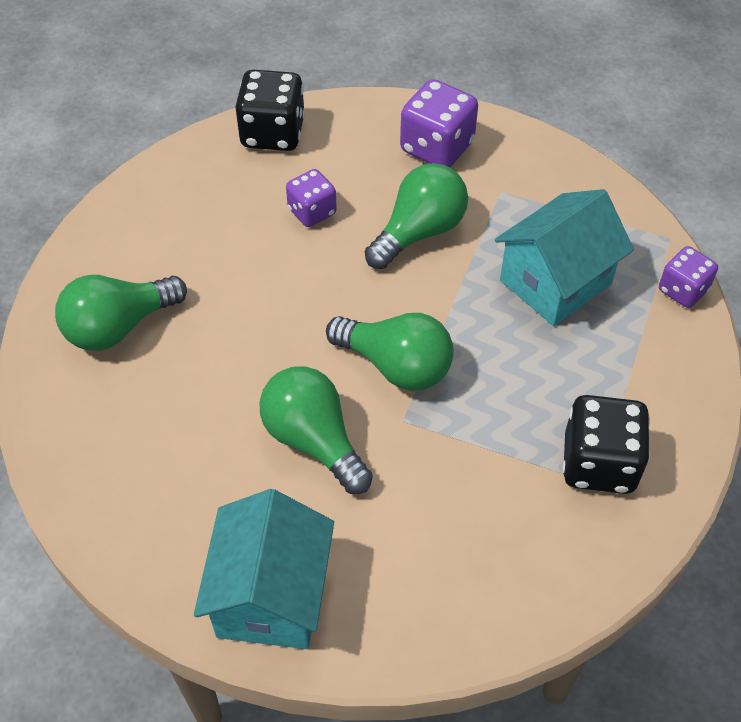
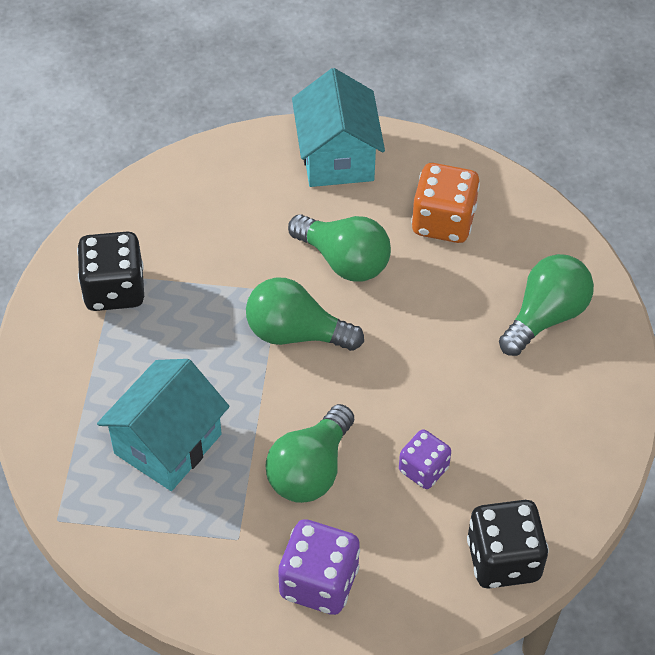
camera: 165 degrees right, 0 degrees up
purple dice [659,246,718,308] -> none
none -> orange dice [411,163,480,243]

